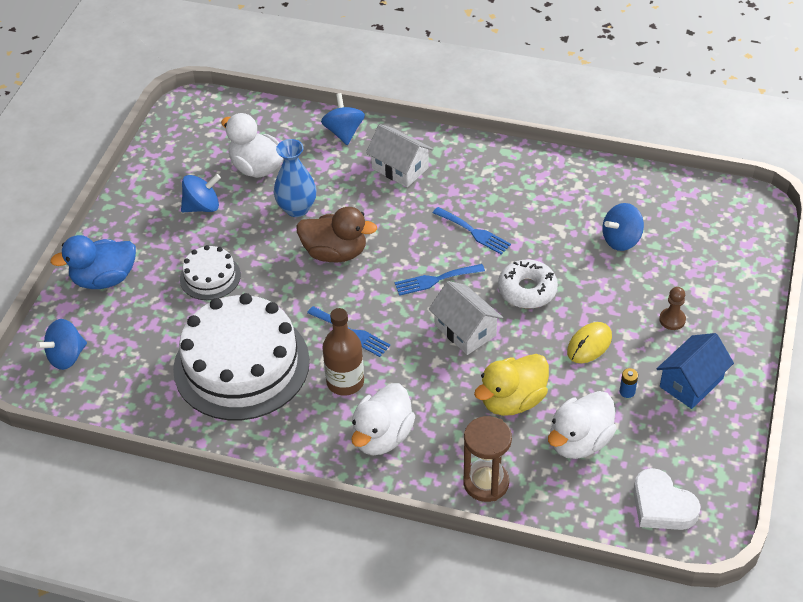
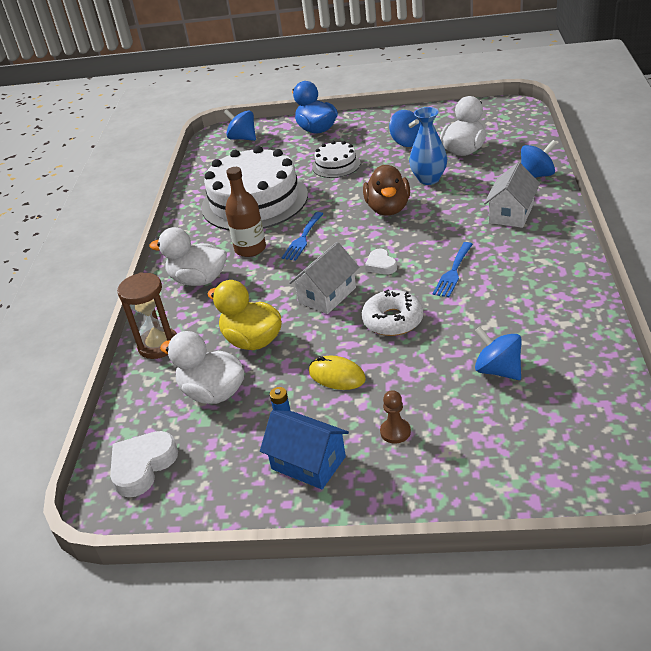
camera: 80 degrees right, 10 degrees down
blue fork [395,264,485,296] -> white heart [365,249,397,275]

